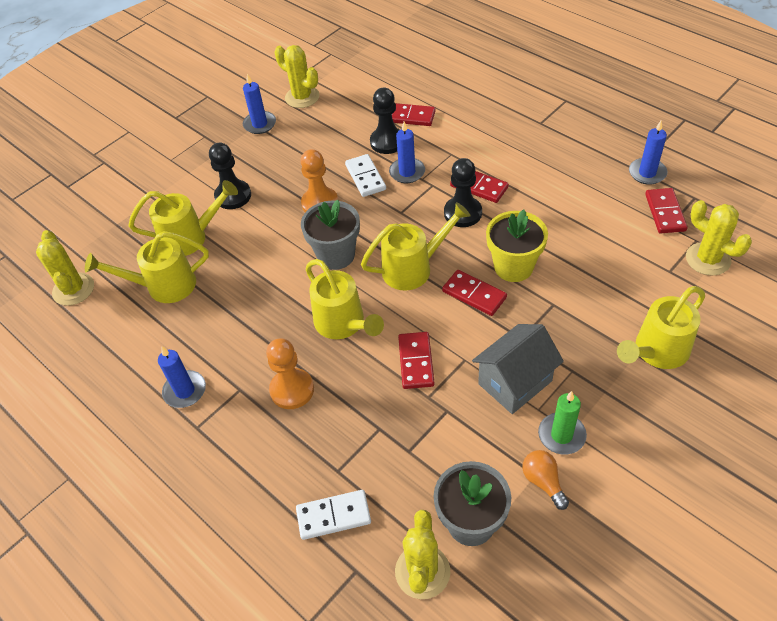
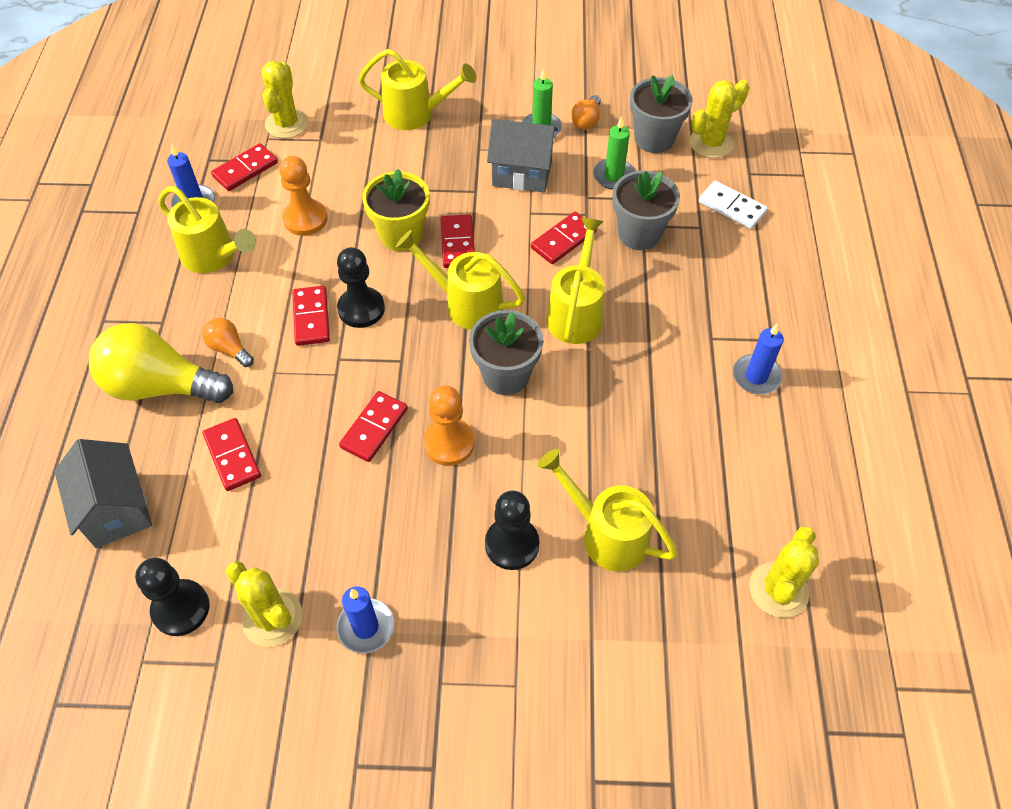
camera: 135 degrees left, 5 degrees up
yellow watering can [85,231,209,303] -> yellow watering can moved to [158,186,256,273]
orange pawn [266,338,314,409] -> orange pawn moved to [279,156,328,236]
yellow cactus [274,45,319,108] -> yellow cactus turned 45 degrees counterclockwise [226,561,302,647]
white domino [345,154,386,197] -> red domino [339,391,408,462]
black pawn [370,88,400,154] -> black pawn moved to [135,558,209,636]
blue candle [389,122,425,183] -> none
none -> grey house [54,439,152,548]
none -> yellow light bulb [89,323,233,403]
none -> orange light bulb [202,318,254,367]
none -> green candle [593,116,635,190]
none -> grey flower pot [612,171,680,250]

